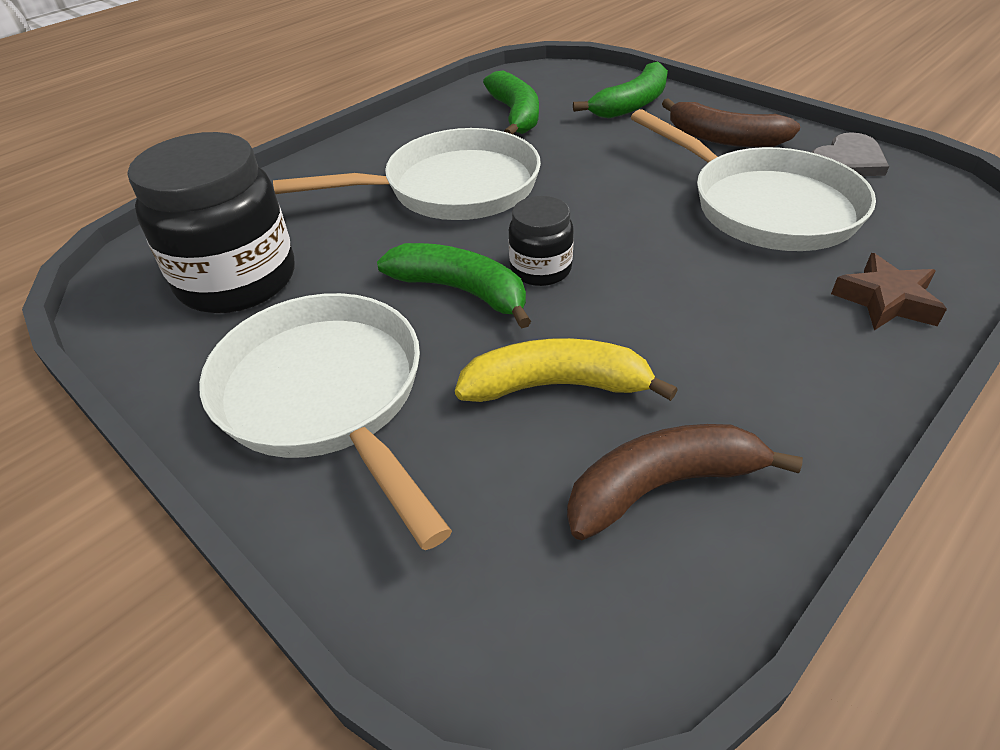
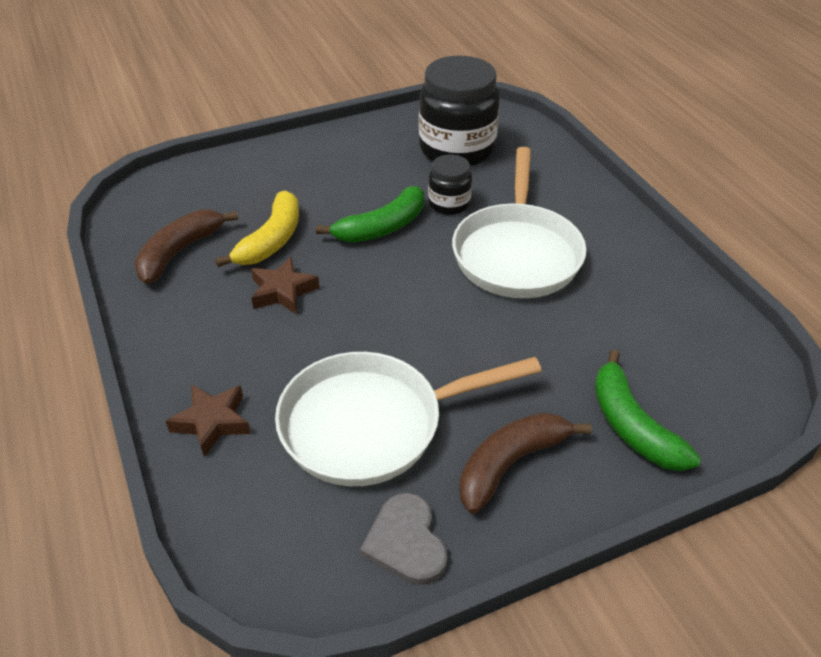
camera: 110 degrees right, 0 degrees up
white pan [199,293,452,550] -> none
green banana [483,71,539,134] -> none
black jar [509,196,574,286] -> black jar moved to [428,154,472,215]
brown banana [567,424,803,540] -> brown banana turned 150 degrees counterclockwise [135,210,238,284]
none -> brown star [251,257,320,314]

